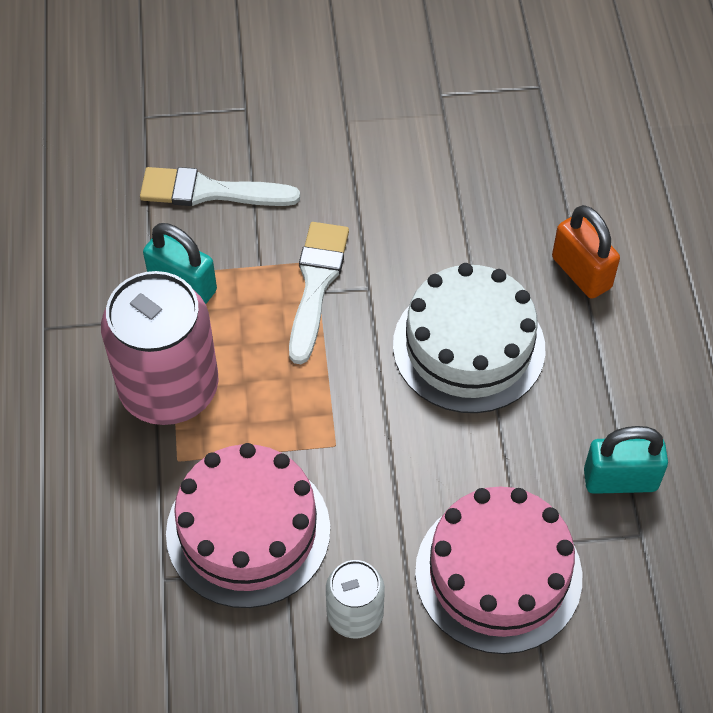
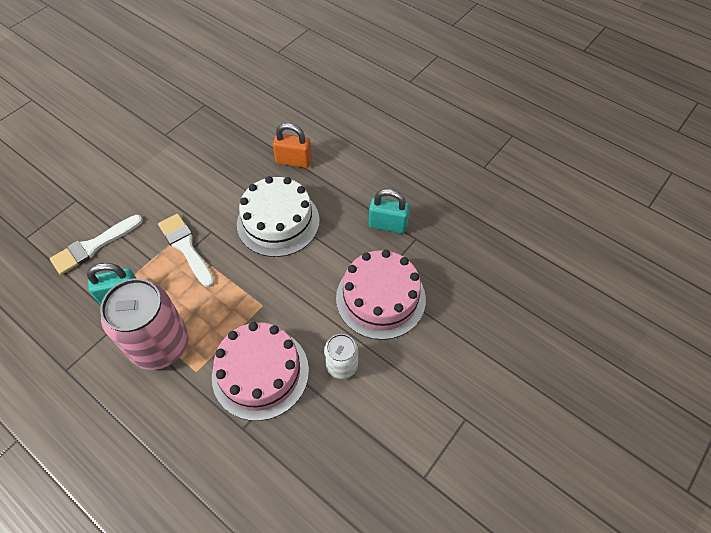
camera: 45 degrees left, 0 degrees up
turquoise padlock [584,426,668,494] -> turquoise padlock turned 60 degrees clockwise [369,189,410,234]

